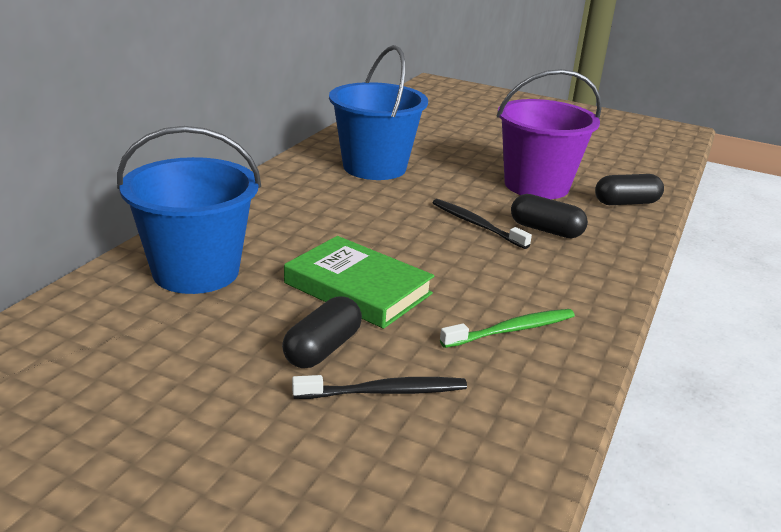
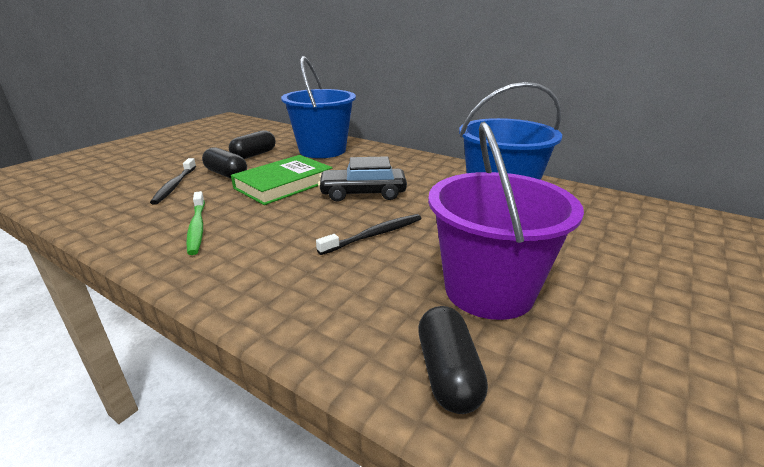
camera: 100 degrees right, 0 degrees up
black capsule [511,194,588,238] -> black capsule moved to [229,130,276,159]
none -> black car [318,156,407,202]

